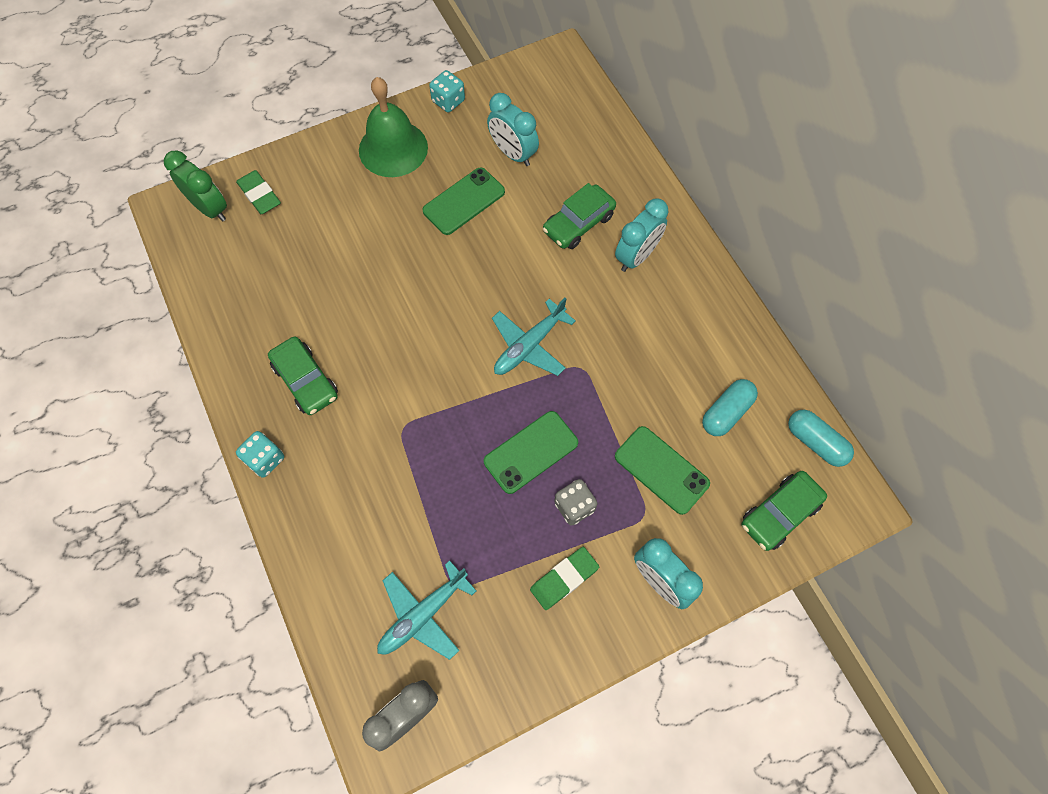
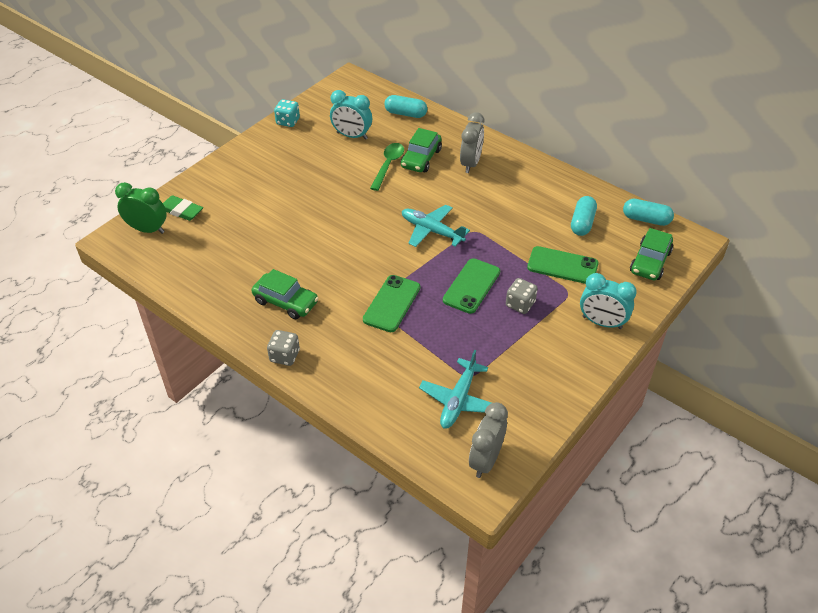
camera: 25 degrees left, 20 degrees down
turquoise dice [236,431,284,478] -> grey dice [267,330,300,366]
green bell [359,77,428,177] -> none
green phone [423,167,505,235] -> green phone moved to [363,275,420,332]
turquoise plane [492,298,575,376] -> turquoise plane turned 105 degrees clockwise [402,205,470,247]
green eraser [530,547,599,610] -> none
turquoise clock [615,198,669,272] -> grey clock [460,112,484,173]
none -> green spoon [370,143,404,191]
none -> turquoise capsule [384,95,427,118]

